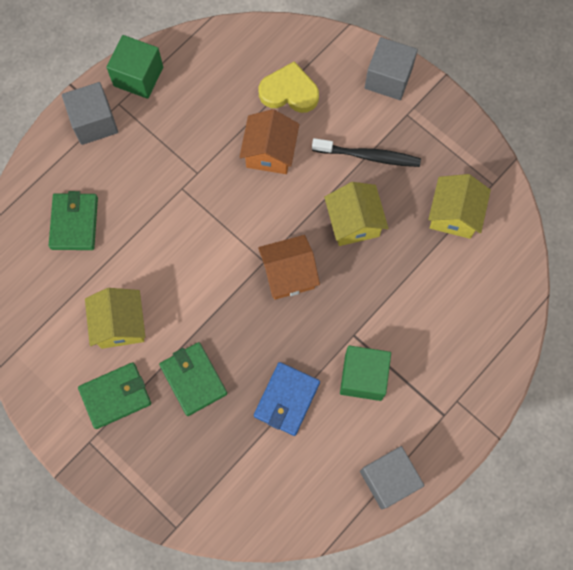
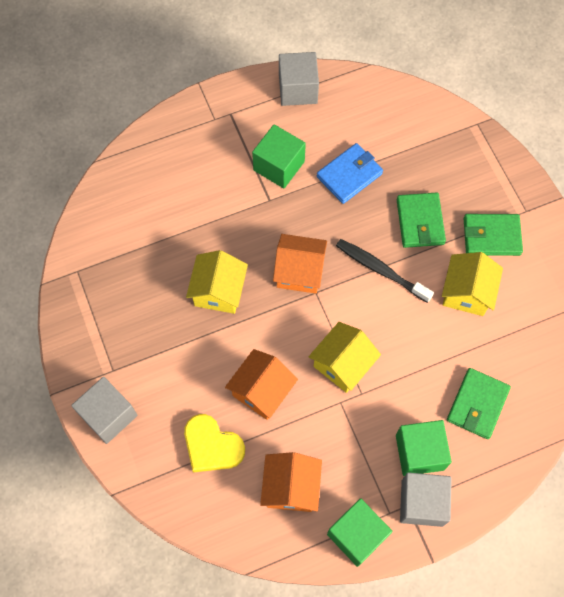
camera: 155 degrees left, 5 degrees down
black toothbrush [312,138,421,167] -> black toothbrush moved to [336,239,434,303]
yellow house [428,174,491,239] -> yellow house moved to [309,322,381,393]
none -> orange house [260,452,322,512]
none -> green cube [396,420,452,476]

